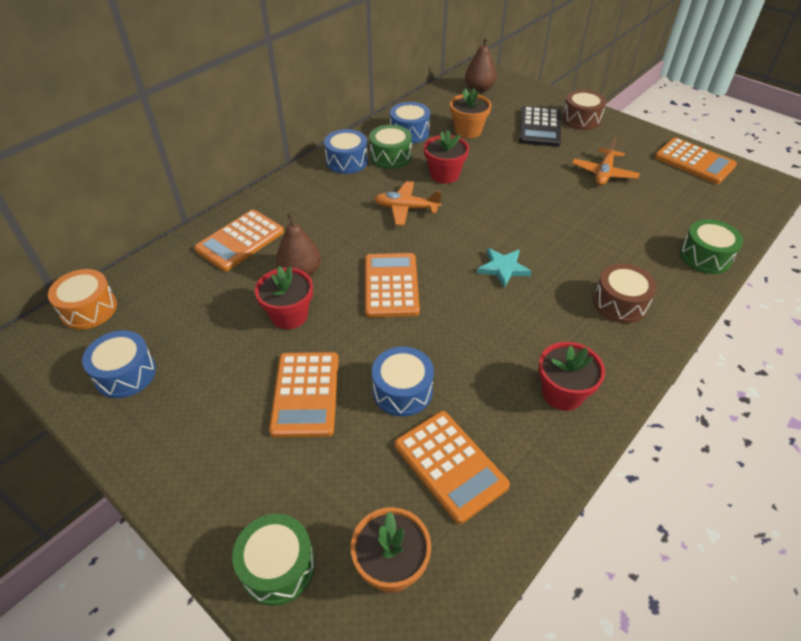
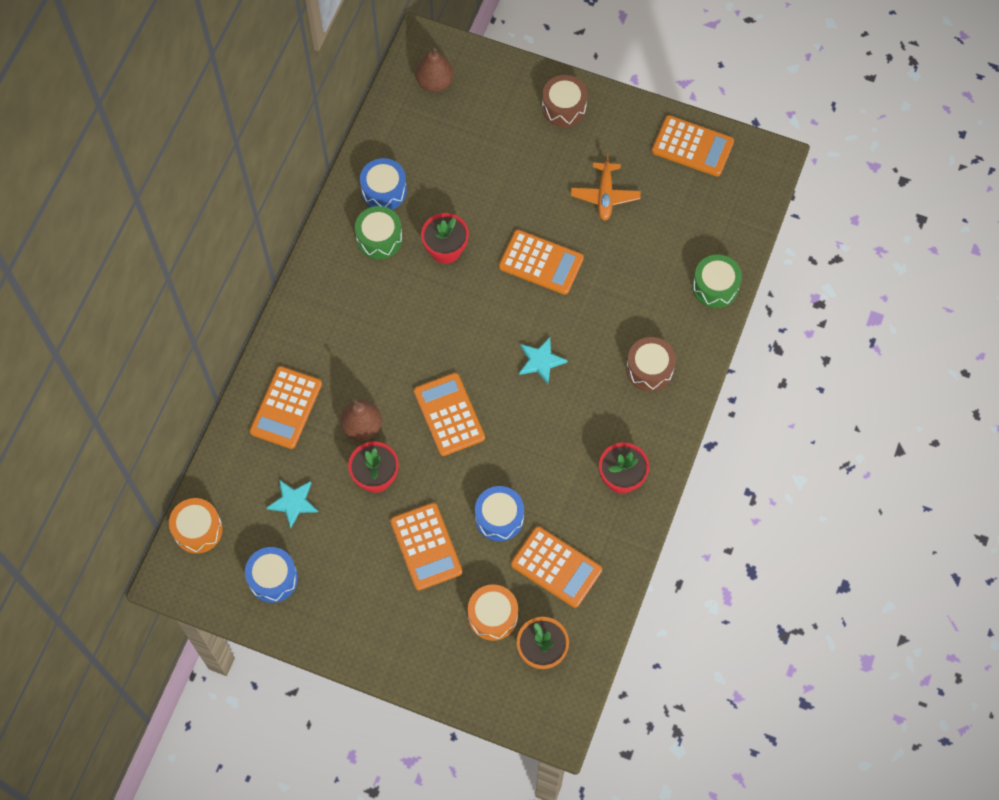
camera: 20 degrees left, 20 degrees up
green drum [232,514,315,606] -> none
blue drum [324,129,368,174] -> none
orange plane [374,181,442,226] -> none
orange flower pot [450,88,492,138] -> none
black calculator [519,106,561,147] -> none
none -> turquoise star [266,480,318,528]
none -> orange drum [468,584,518,641]
none -> orange calculator [499,230,584,295]

